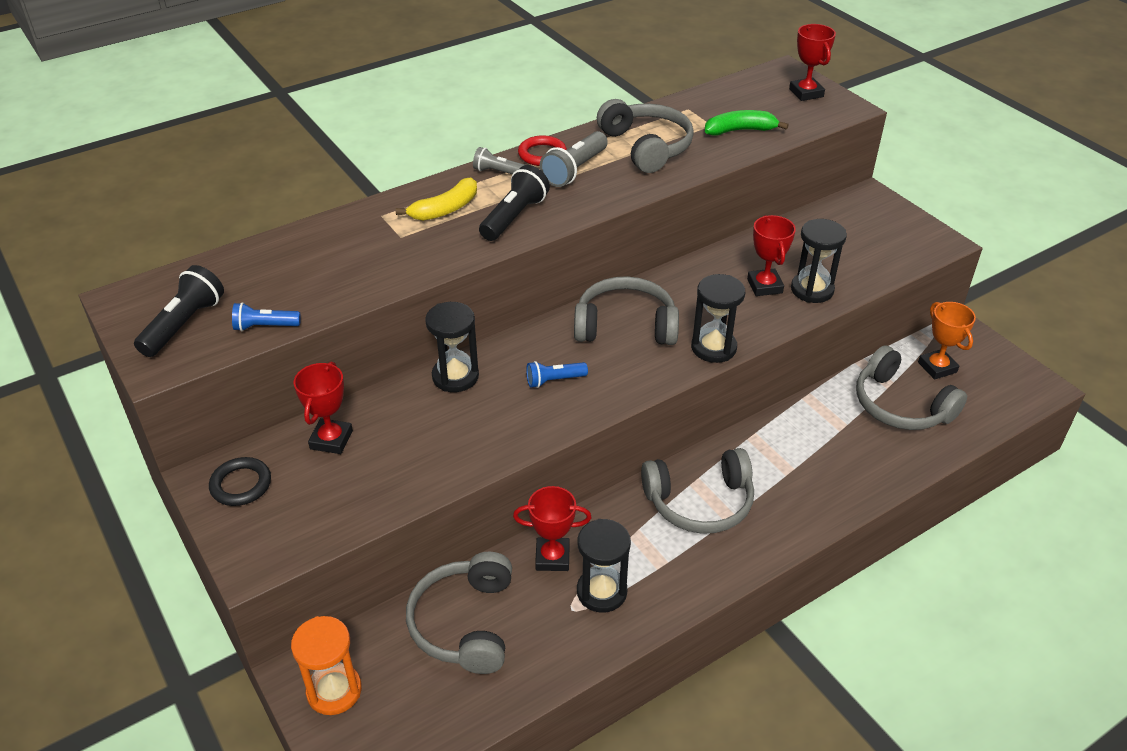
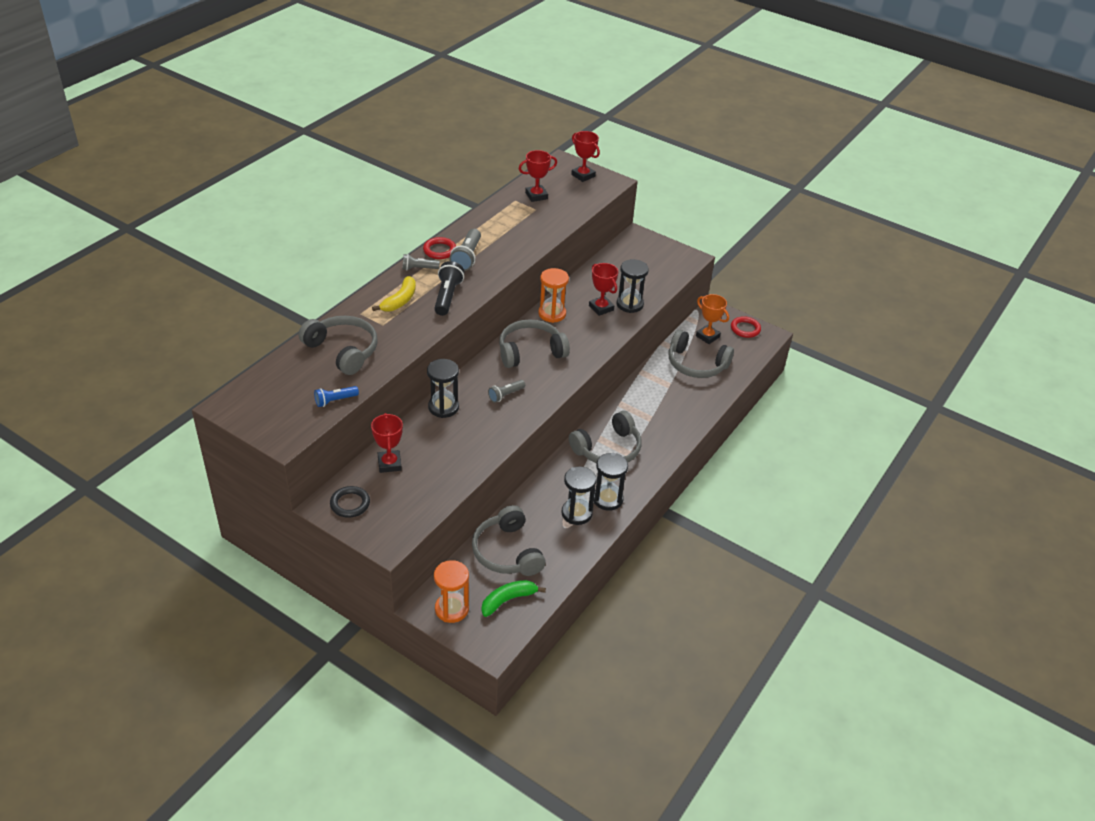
camera: 25 degrees left, 0 degrees up
black flashlight [134,265,224,357] -> none
red trophy [513,486,591,571] -> red trophy moved to [519,150,557,202]
blue flashlight [526,361,588,388] -> grey flashlight [488,380,525,403]
grey headphones [597,99,694,173] -> grey headphones moved to [299,316,378,375]
black hourglass [691,274,745,363] -> black hourglass moved to [594,453,628,511]
green banana [705,110,789,136] -> green banana moved to [481,580,546,617]
none -> orange hourglass [538,268,569,323]
none -> red ring [731,316,761,338]

